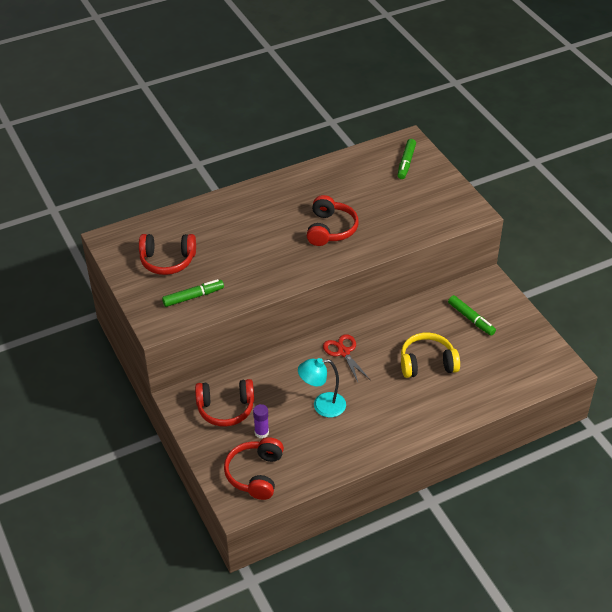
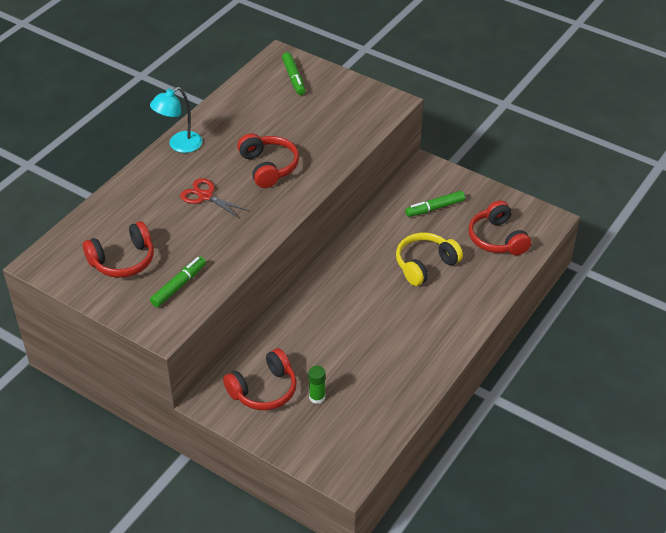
camera: 30 degrees left, 0 degrees up
red headphones [224,437,284,500] -> red headphones moved to [469,201,531,255]
purple glue stick [253,404,269,438] -> green glue stick [308,366,325,404]
turquoise lamp [298,358,346,417] -> turquoise lamp moved to [150,87,202,153]
red scissors [323,334,370,382] -> red scissors moved to [180,178,249,219]
green marker [448,295,496,336] -> green marker turned 135 degrees clockwise [405,191,465,217]

